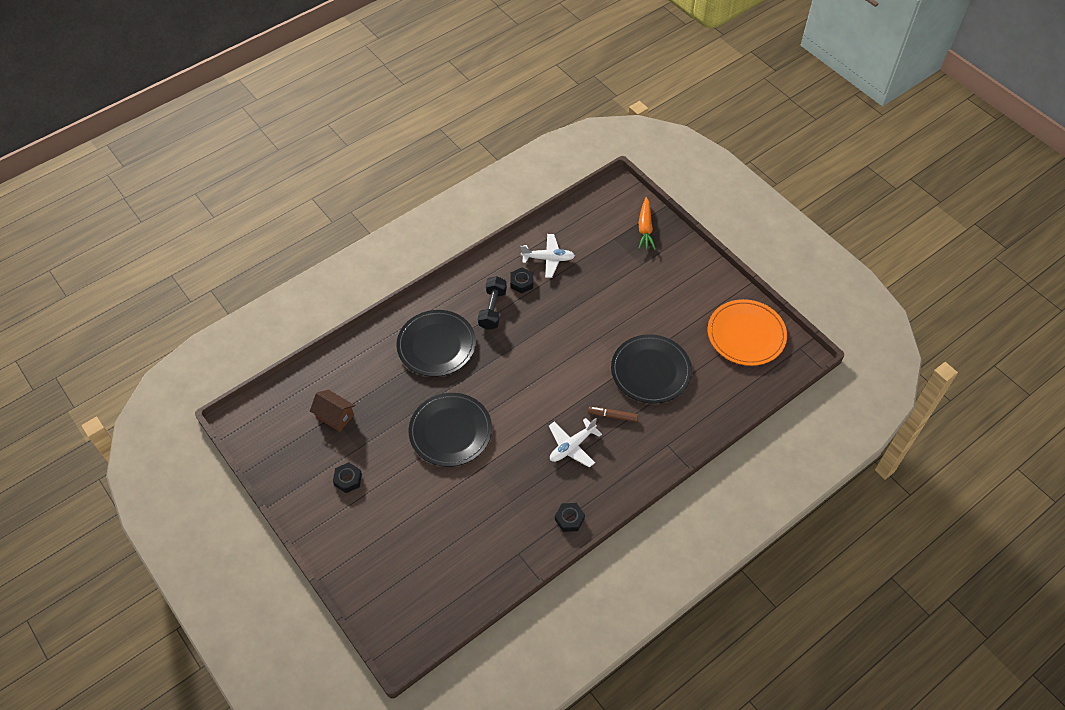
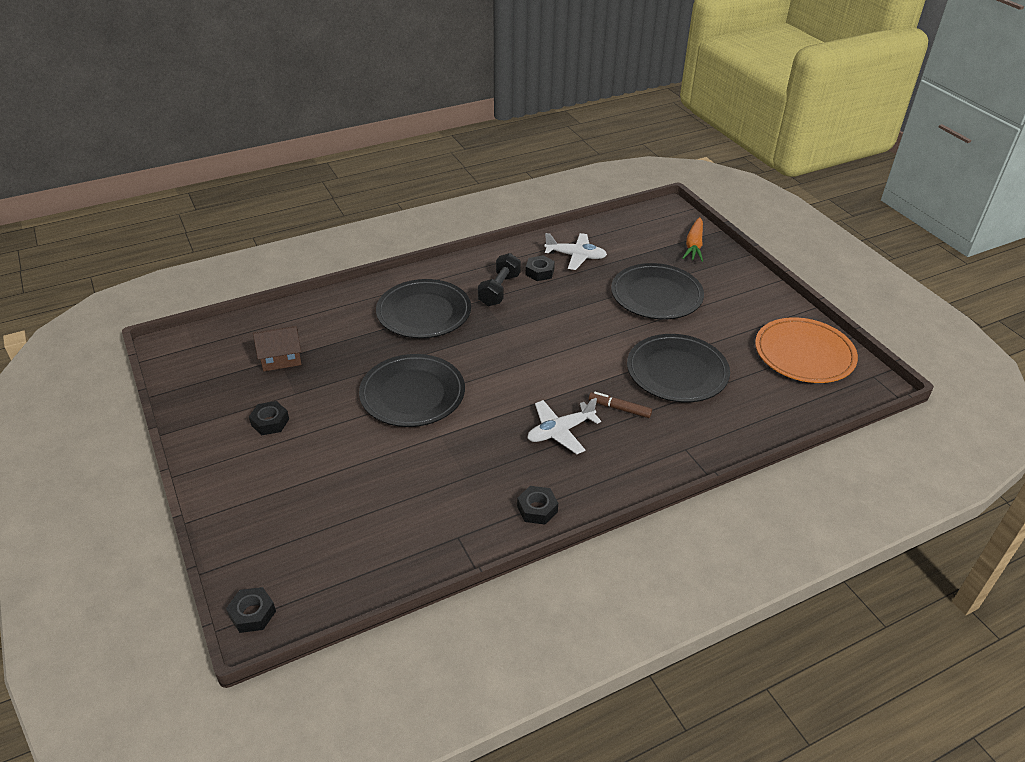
camera: 10 degrees right, 15 degrees down
brown house [310,390,355,432] -> brown house turned 60 degrees counterclockwise [253,326,302,371]
none -> black nut [226,587,276,633]
none -> black plate [611,263,704,320]

